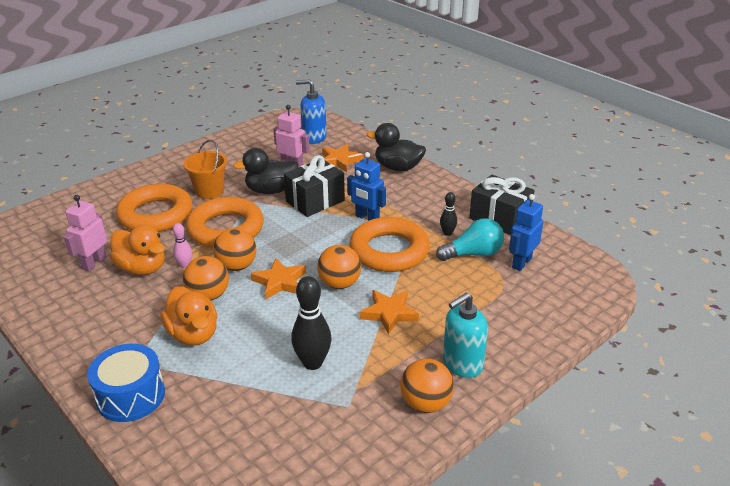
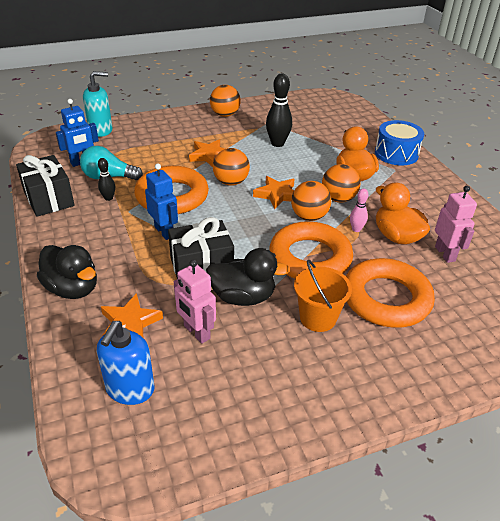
camera: 160 degrees left, 5 degrees up
pink robot [64,195,107,271] -> pink robot turned 60 degrees counterclockwise [435,186,477,263]
blue soap dispenser [296,79,327,144] -> blue soap dispenser turned 75 degrees clockwise [97,321,154,405]
turquoise soap dispenser [443,293,488,378] -> turquoise soap dispenser moved to [83,71,112,137]

